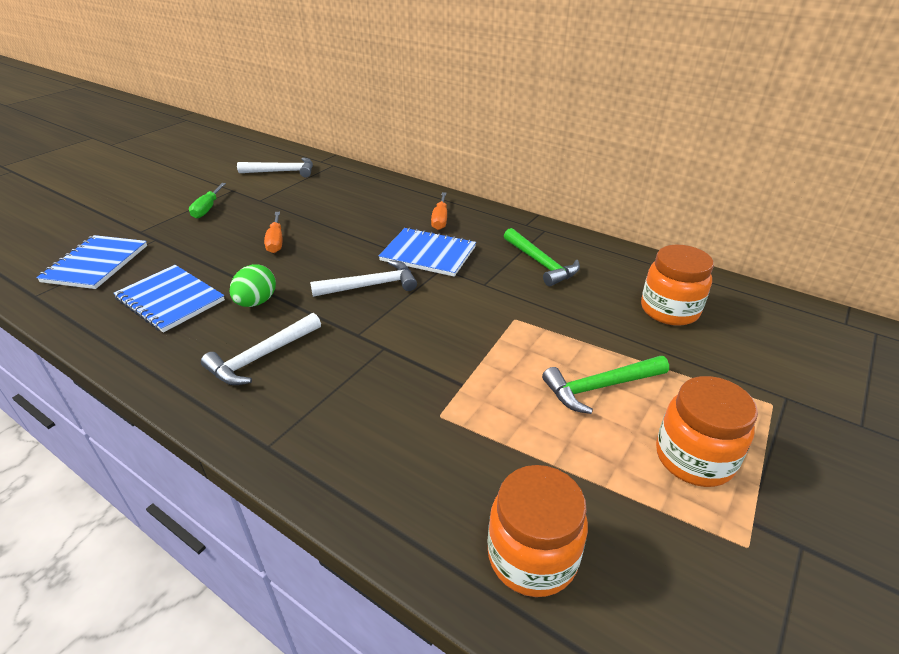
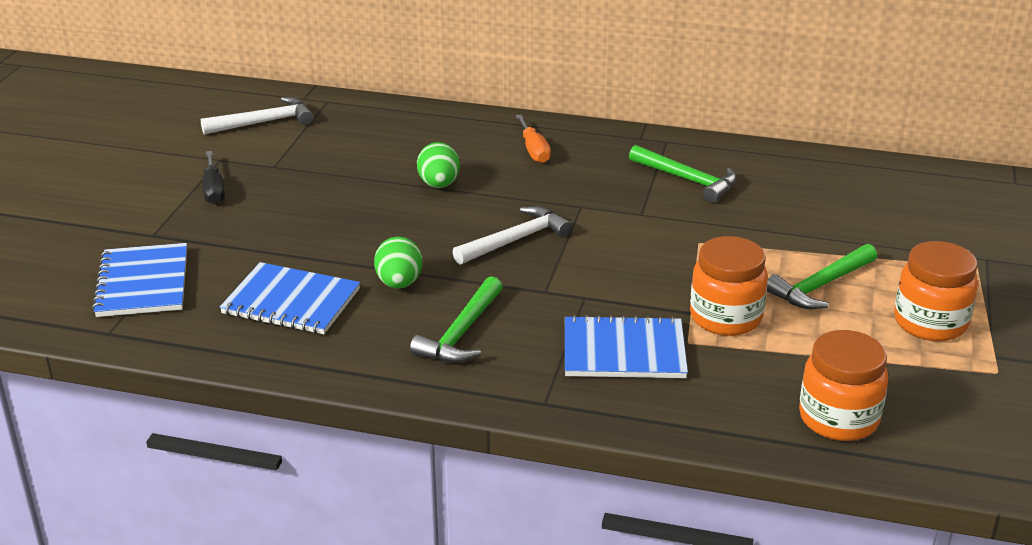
camera: 20 degrees left, 5 degrees down
green screwdriver [189,183,226,219] -> black screwdriver [203,151,225,204]
white hammer [201,313,321,385] -> green hammer [410,276,503,363]
orange screwdriver [264,212,283,253] -> none
blue notebook [379,227,476,277] -> blue notebook moved to [565,315,688,378]
orange jar [641,245,714,326] -> orange jar moved to [690,236,768,336]
none -> green egg [417,142,460,188]

